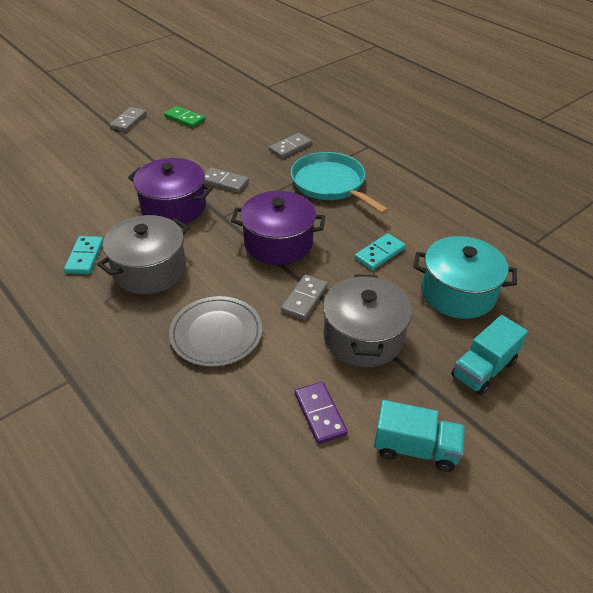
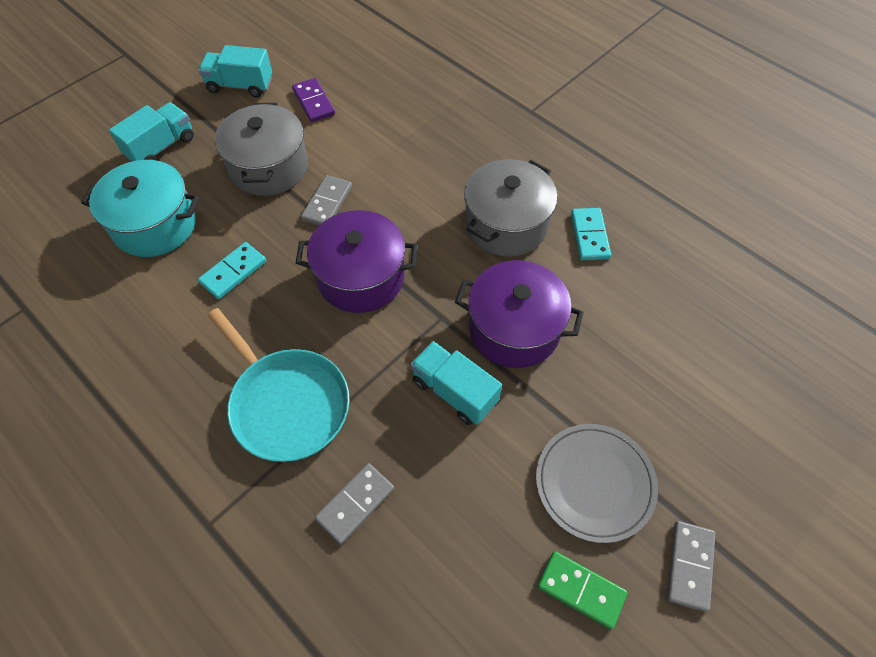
camera: 175 degrees right, 15 degrees up
grey plate [169,296,262,367] -> grey plate moved to [536,424,658,543]
grey domino [204,168,249,193] -> turquoise truck [411,341,502,425]

